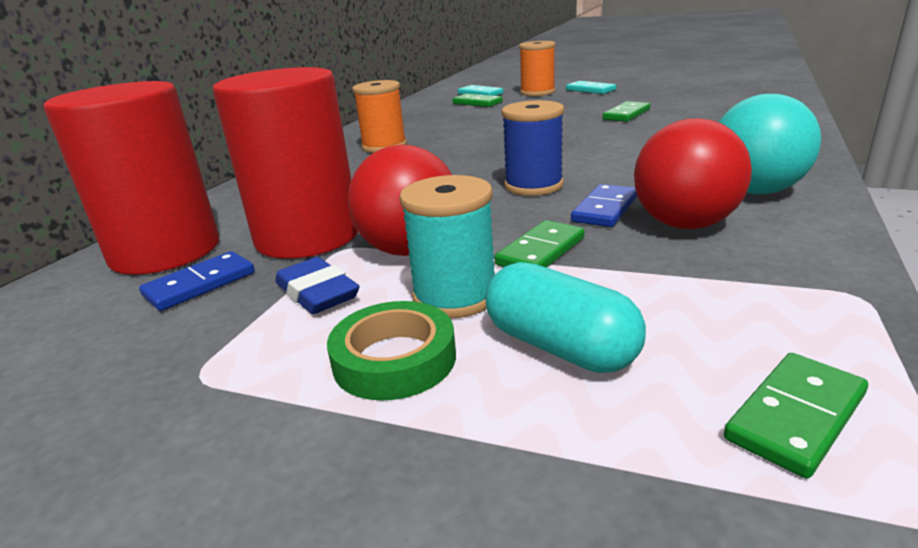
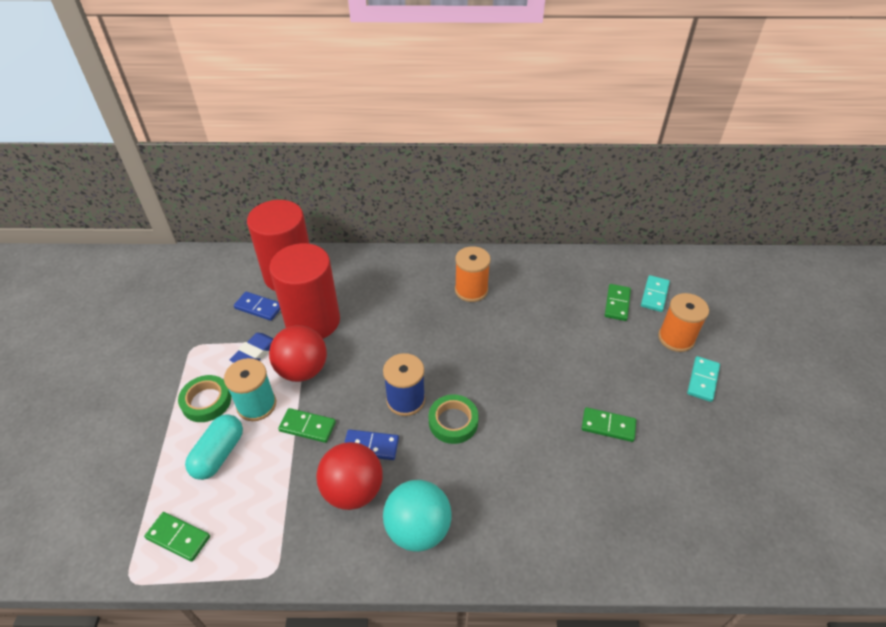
camera: 65 degrees right, 20 degrees up
none -> green tape [429,394,479,444]

